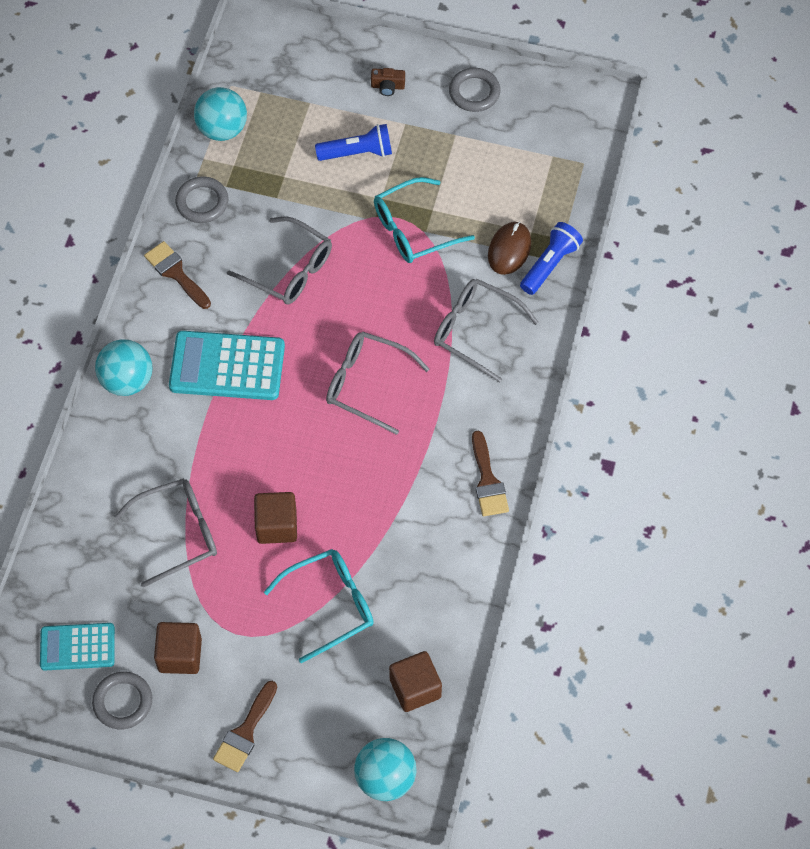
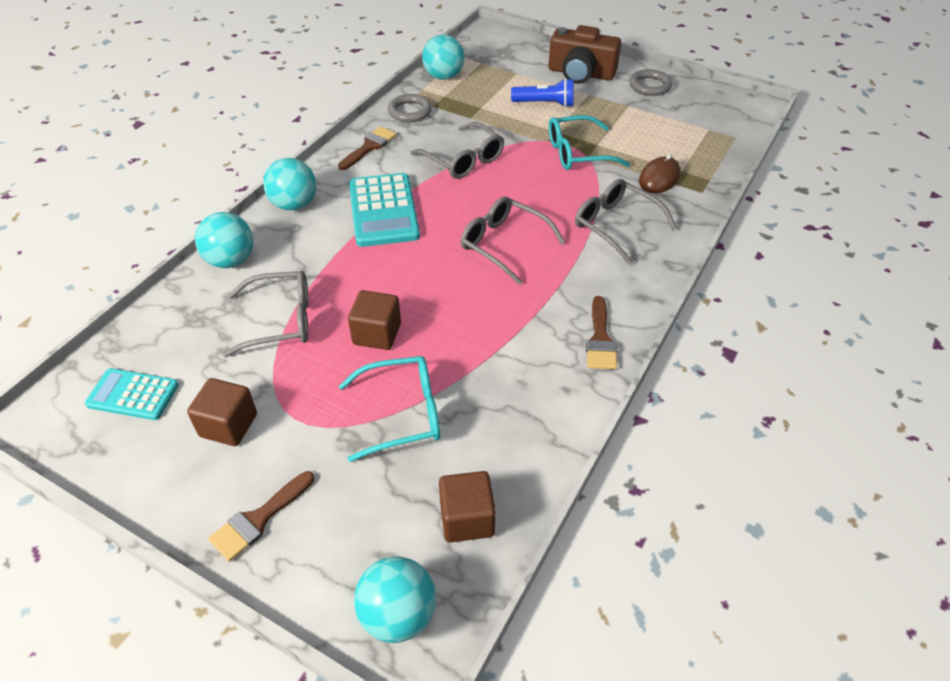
camera: 15 degrees right, 15 degrees down
grey ring [92,672,152,729] -> none
brown brush [144,241,211,309] -> brown brush turned 60 degrees clockwise [338,126,397,170]
turquoise calculator [169,331,285,400] -> turquoise calculator turned 120 degrees counterclockwise [349,173,420,247]
brown camera [371,68,405,96] -> brown camera [548,25,621,84], size x2.48
blue flashlight [520,222,583,295] -> none
none -> turquoise ball [195,212,253,268]

